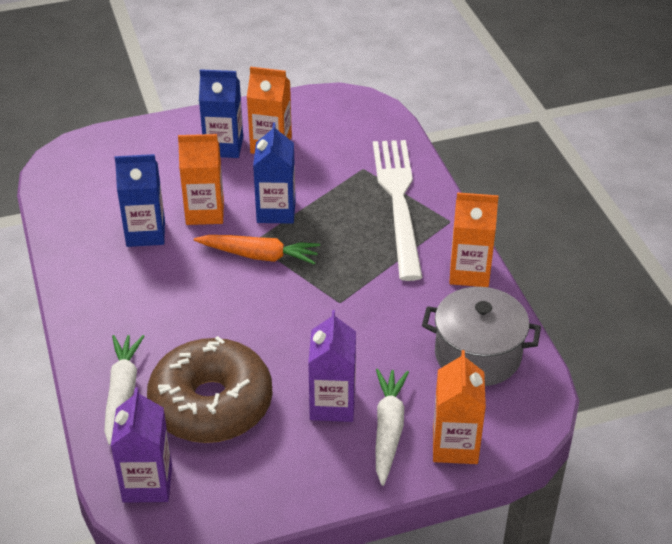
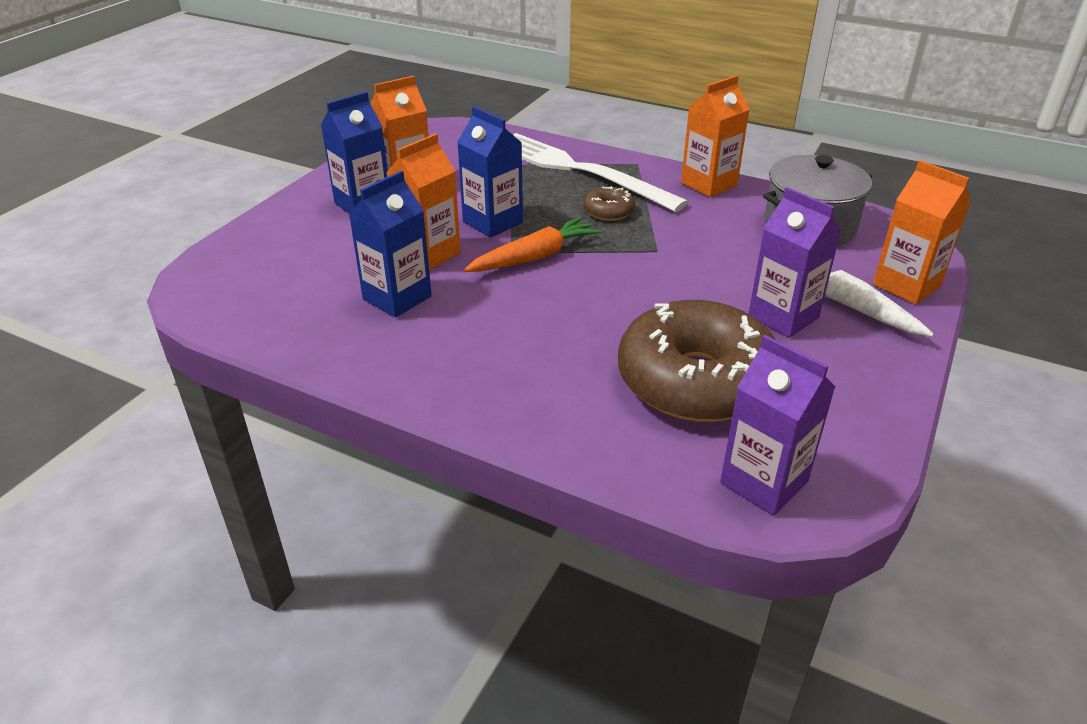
camera: 45 degrees left, 5 degrees down
white carrot [104,335,145,445] -> none
none -> brown donut [583,186,635,221]

